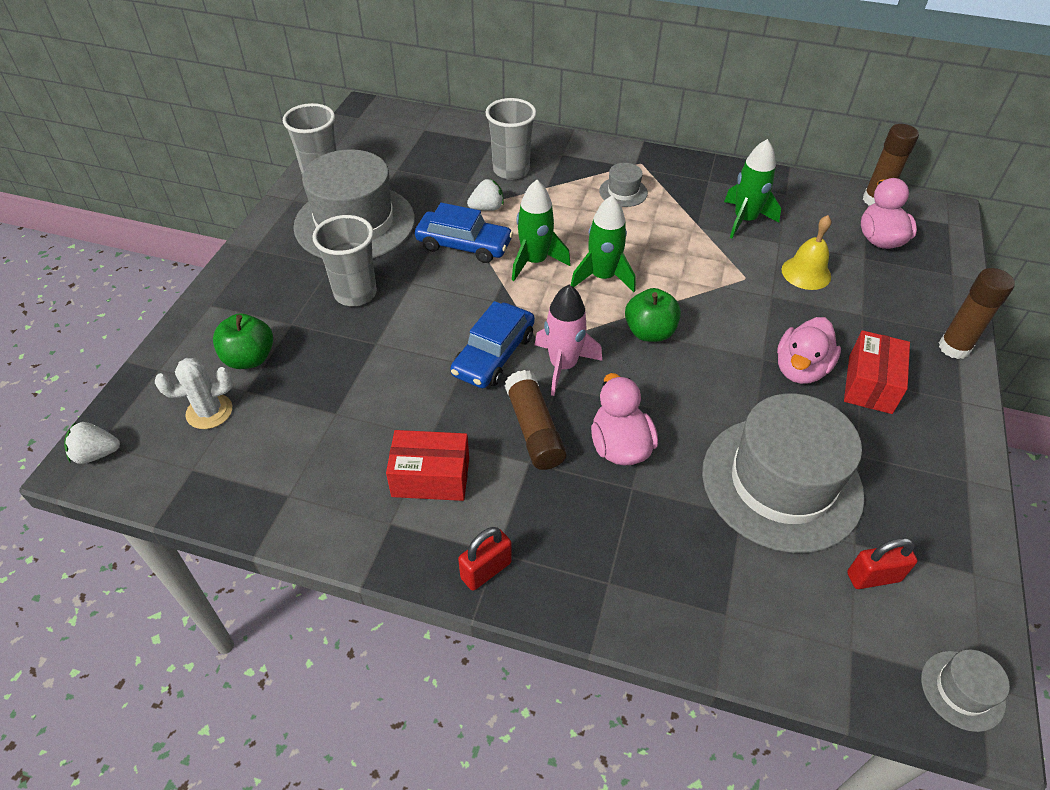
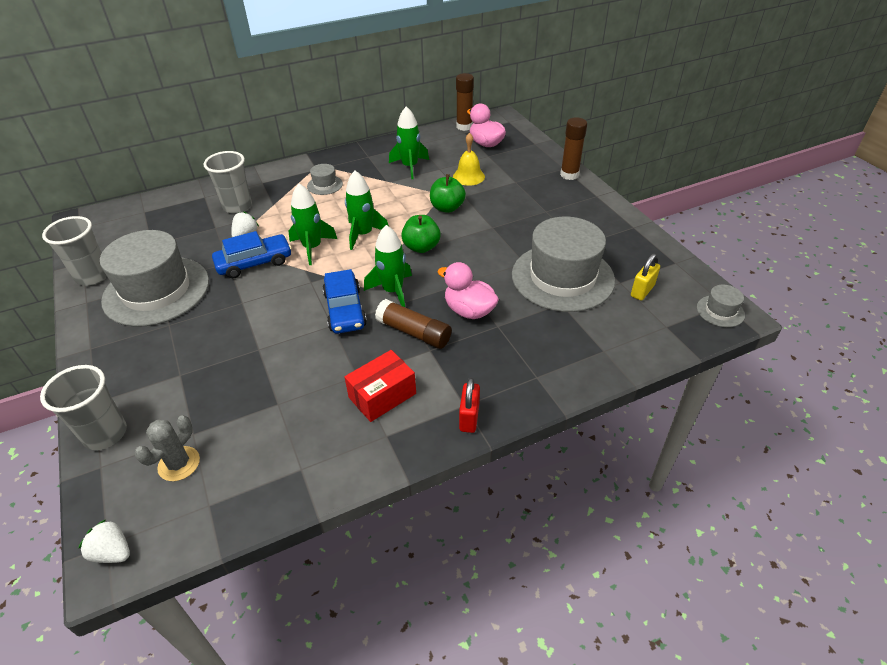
camera: 40 degrees left, 5 degrees down
white strawberry [64,422,120,464] -> white strawberry turned 75 degrees clockwise [78,519,130,563]
white cactus [155,358,233,429] -> grey cactus [134,415,200,481]
green apple [213,313,273,369] -> green apple moved to [430,174,466,213]
grey cup [312,215,377,306] -> grey cup moved to [40,365,127,450]
pink rocket [535,285,602,396] -> green rocket [364,225,412,307]
pink duck [777,317,841,384] -> none
red box [844,330,910,414] -> none
red padlock [847,538,918,589] -> yellow padlock [631,254,660,301]

